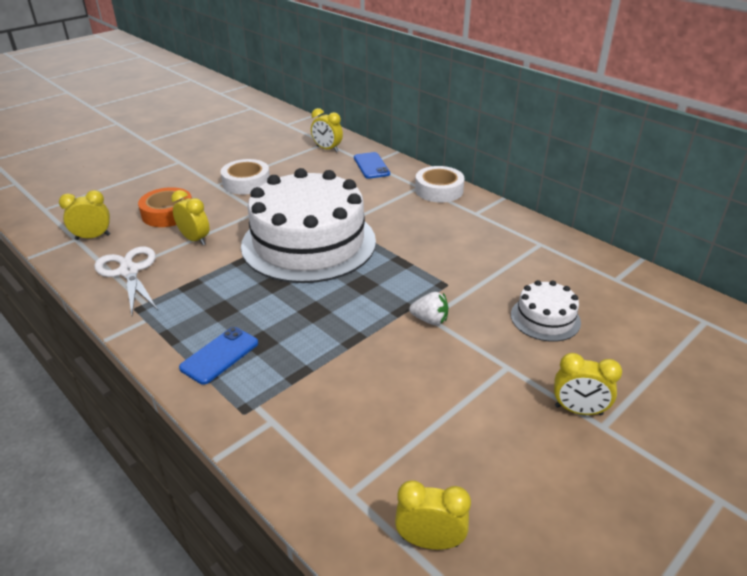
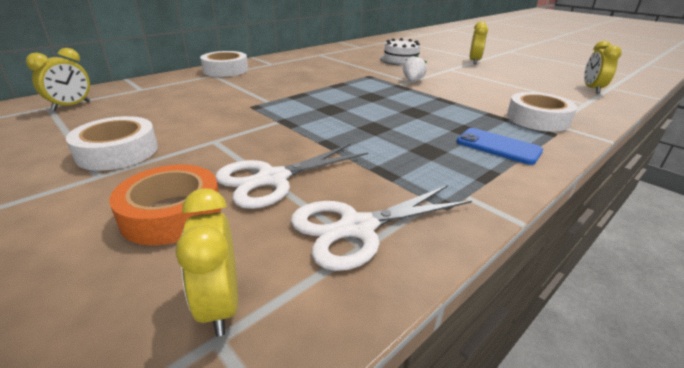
camera: 90 degrees left, 5 degrees down
yellow clock [171,190,209,245] -> white scissors [215,143,368,209]
white cake [241,168,376,283] -> none
blue phone [354,152,390,179] -> none
none -> white tape [507,92,577,131]

